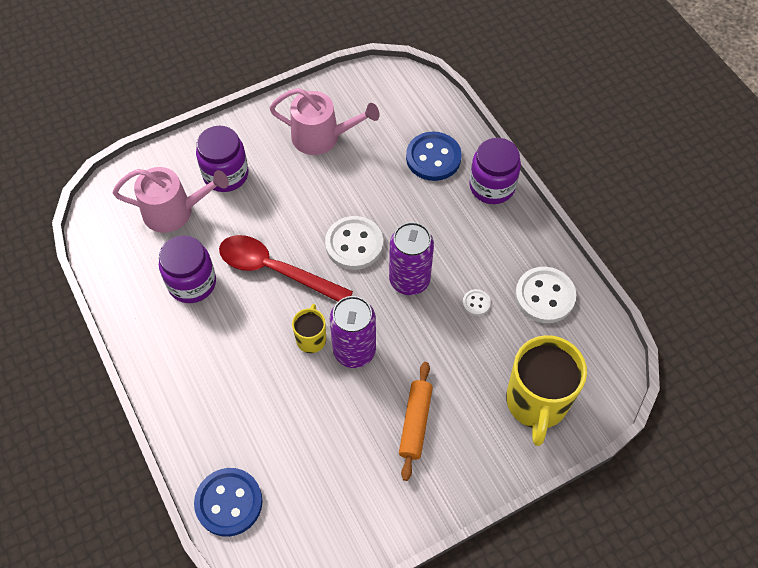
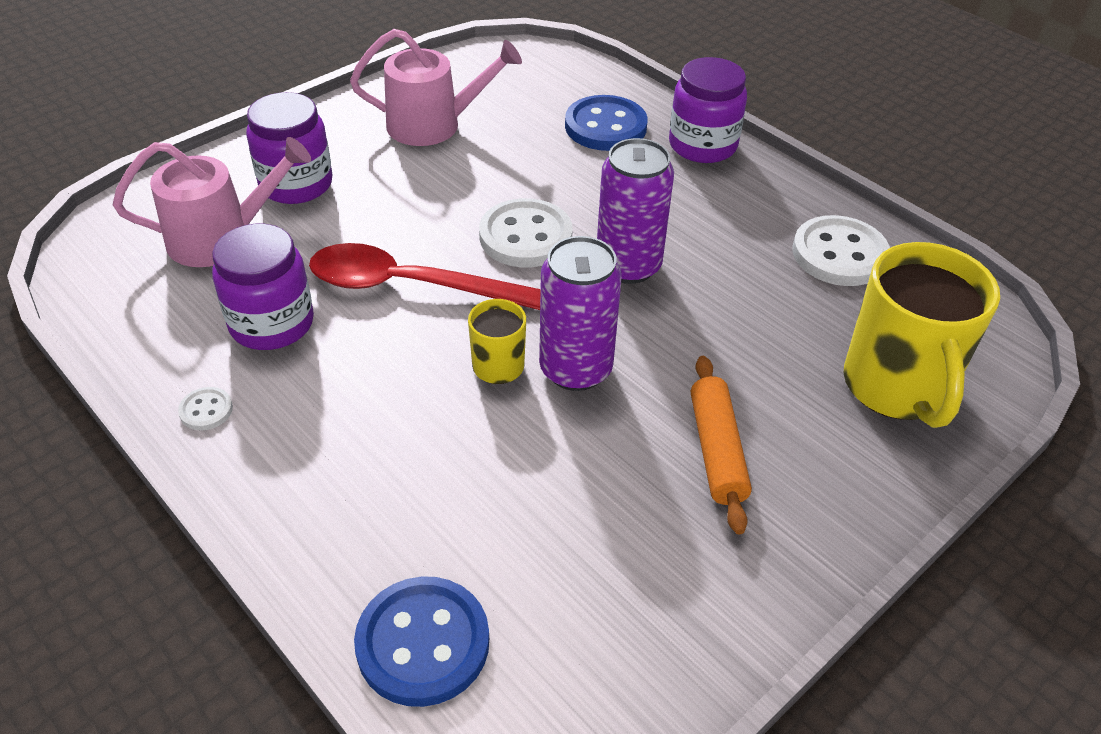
camera: 15 degrees left, 15 degrees down
white button [463,289,491,316] -> white button moved to [178,387,233,431]

